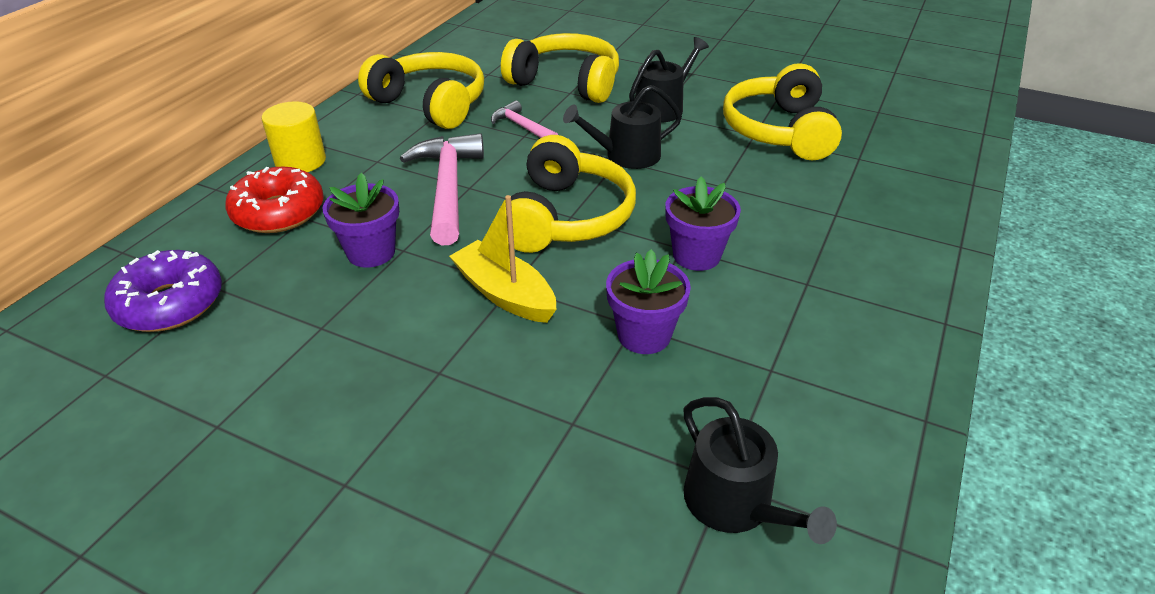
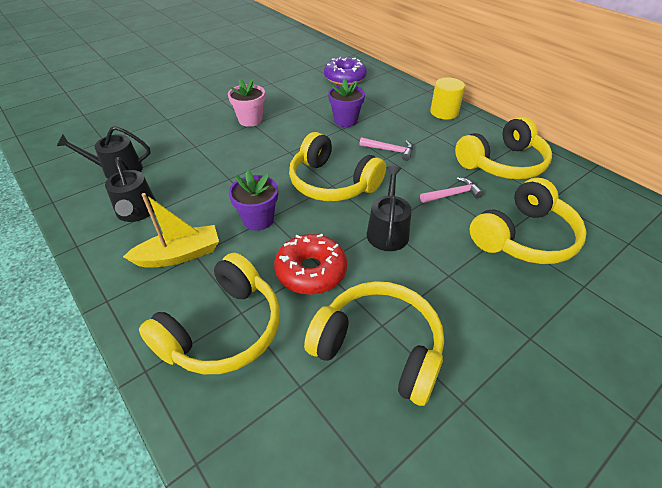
camera: 115 degrees right, 5 degrees up
red donut [225,167,324,233] -> red donut moved to [274,234,347,295]
pink hammer [400,133,484,245] -> pink hammer [359,137,413,161], size x0.54
yellow boat [449,195,556,323] -> yellow boat moved to [123,193,219,268]
purple flower pot [606,249,691,354] -> none
black watering can [629,37,709,122] -> black watering can moved to [105,157,157,222]
none -> yellow headphones [139,253,280,374]
none -> pink flower pot [228,79,265,127]

